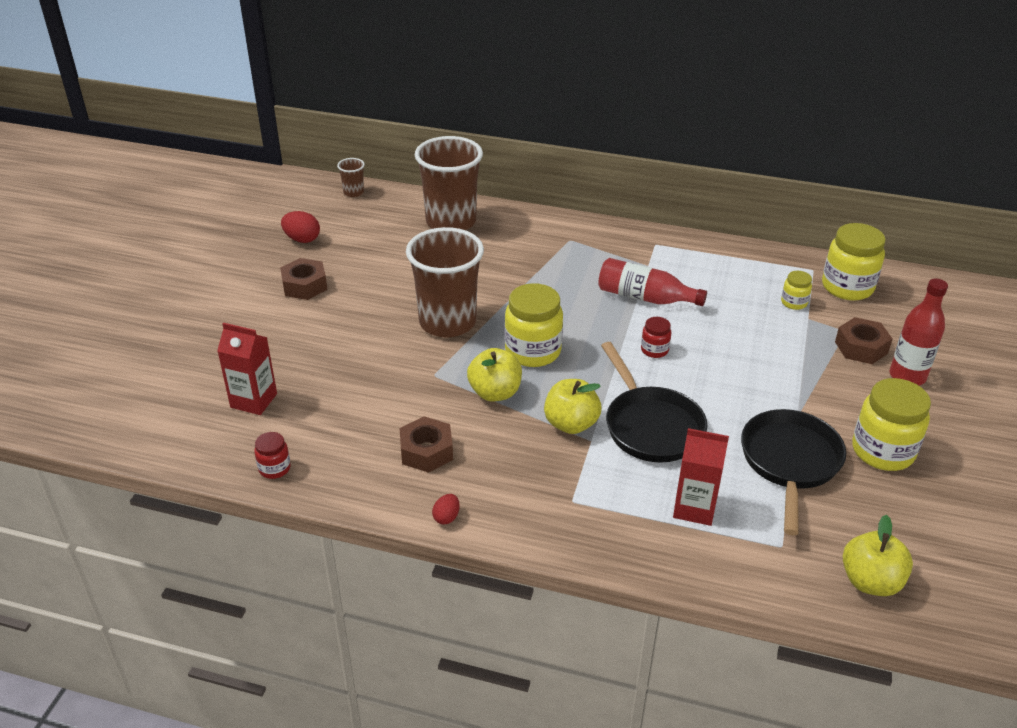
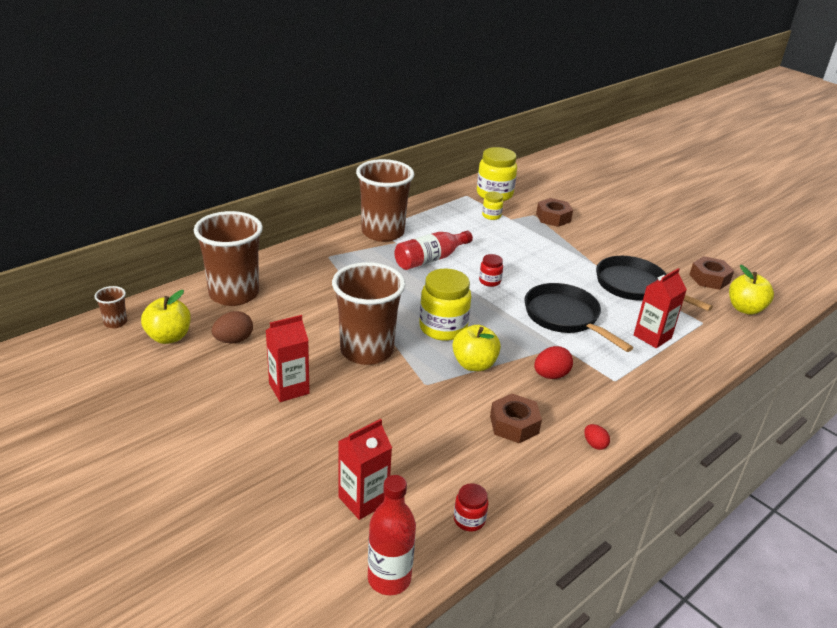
camera: 60 degrees left, 5 degrees down
brown nut [280,258,327,300] -> brown nut moved to [689,256,734,290]
red egg [281,211,320,243] -> red egg moved to [534,346,573,379]
yellow apple [544,379,601,434] -> yellow apple moved to [141,290,191,344]
black pan [601,342,707,462] -> black pan turned 135 degrees counterclockwise [525,283,633,352]
yellow jar [852,378,931,471] -> none
red bottle [890,279,948,386] -> red bottle moved to [368,475,416,595]
none -> brown egg [212,311,253,343]
none -> red carton [265,315,310,402]
none -> brown cup [356,159,414,242]

